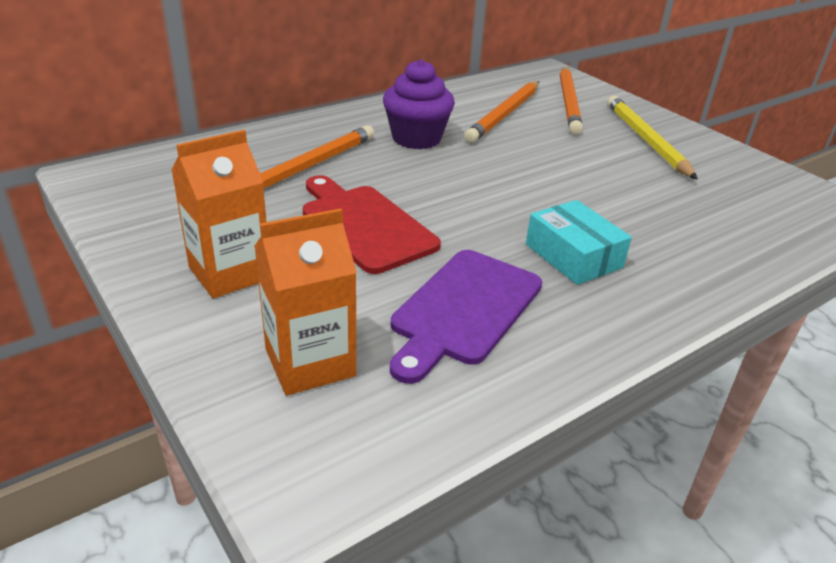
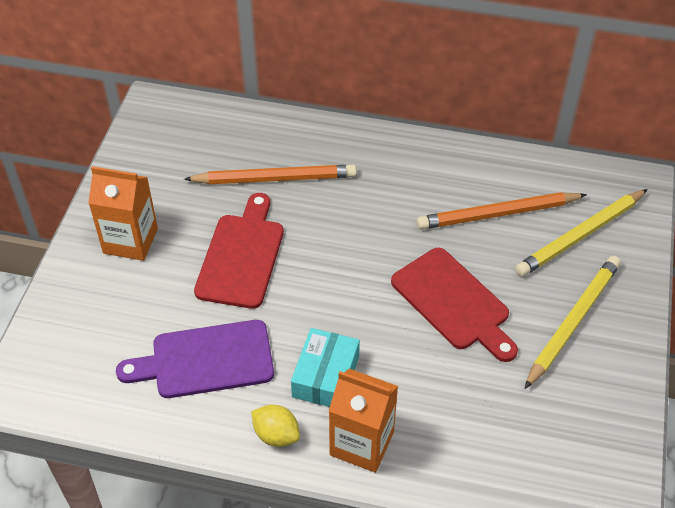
camera: 50 degrees right, 15 degrees up
orange carton [254,208,357,396] -> orange carton moved to [329,369,398,473]
purple cupcake [383,59,455,149] -> none
orange pencil [560,67,583,135] -> yellow pencil [515,189,648,277]
none -> yellow lemon [251,405,300,447]
none -> red cutting board [391,248,518,362]

